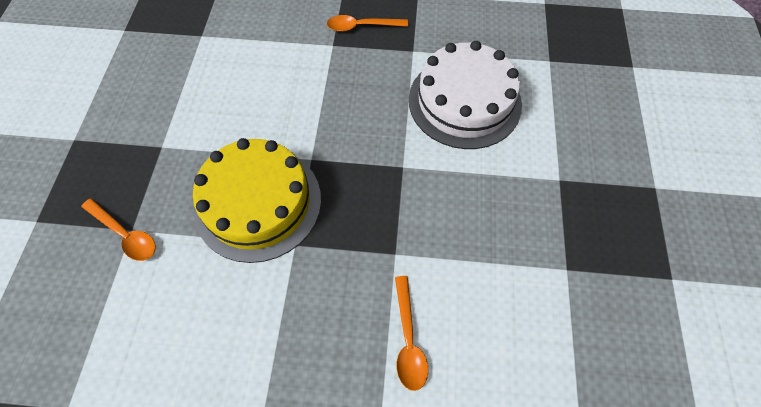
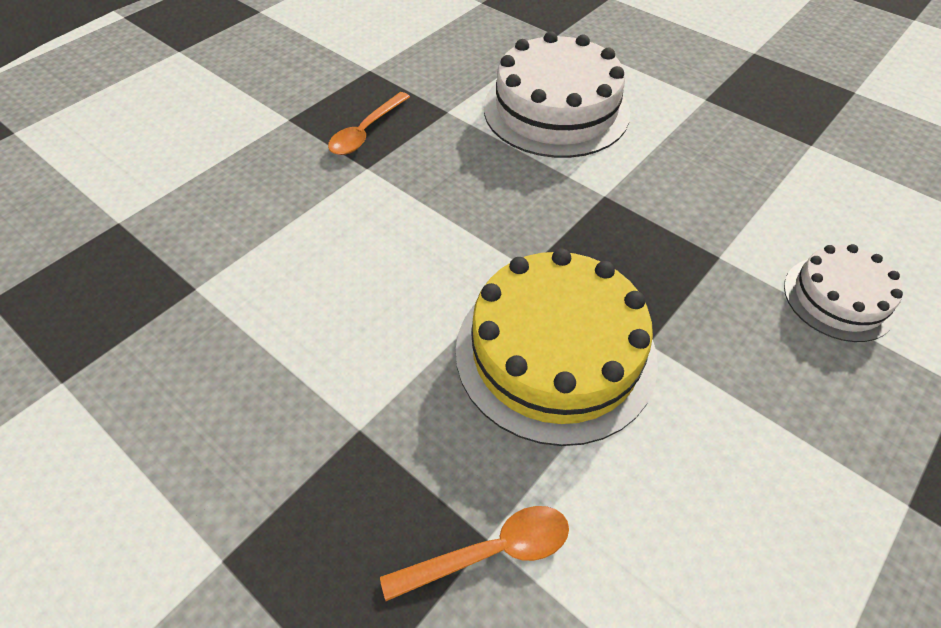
camera: 55 degrees left, 10 degrees down
orange spoon [395,276,428,391] -> white cake [784,244,903,342]

